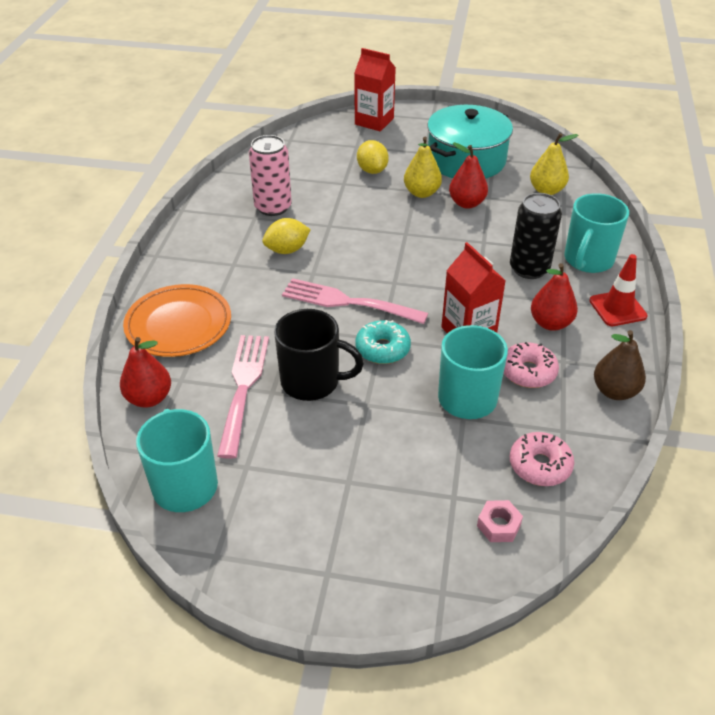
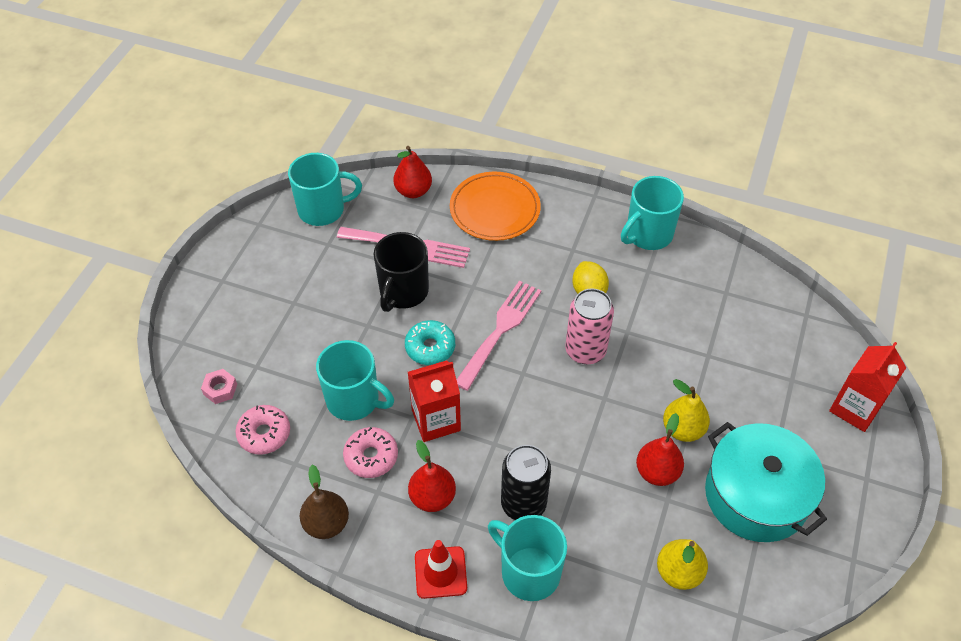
camera: 100 degrees right, 10 degrees up
pink can [249,135,292,216] -> pink can moved to [565,288,614,364]
yellow lemon [357,140,389,174] -> none
none -> turquoise mug [621,176,684,250]

